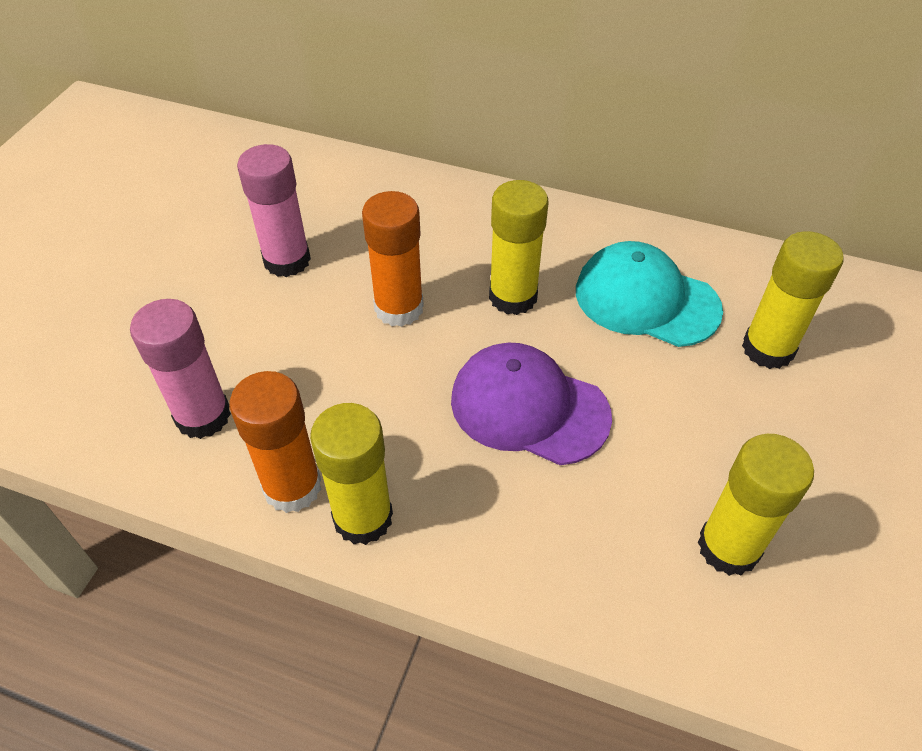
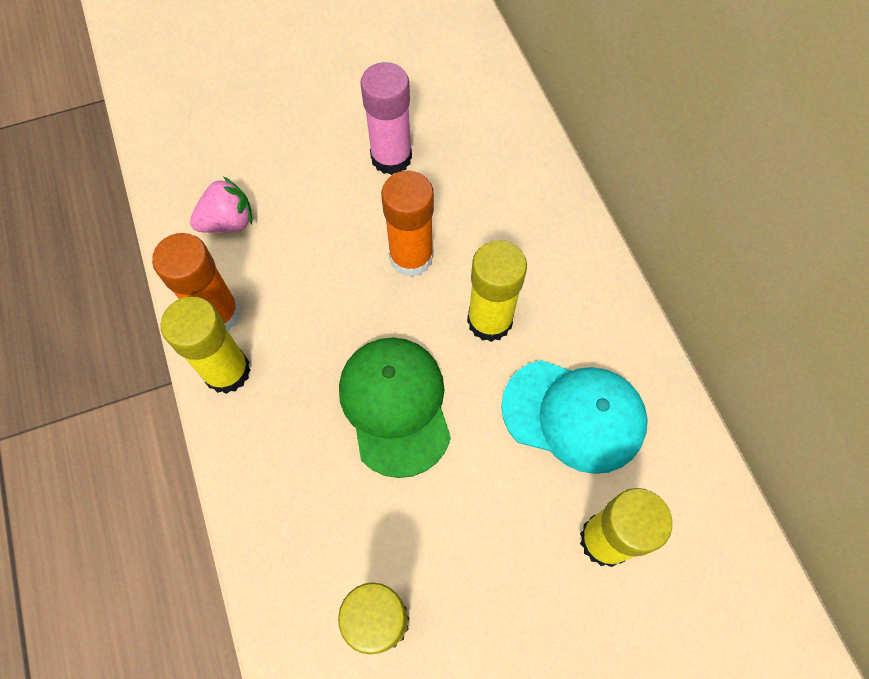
camera: 50 degrees right, 15 degrees up
pink glue stick [130,299,231,439] -> pink strawberry [190,176,252,233]
purple cap [451,343,612,465] -> green cap [339,337,451,478]
turquoise cap [576,241,723,347] -> turquoise cap turned 120 degrees clockwise [501,360,648,474]

